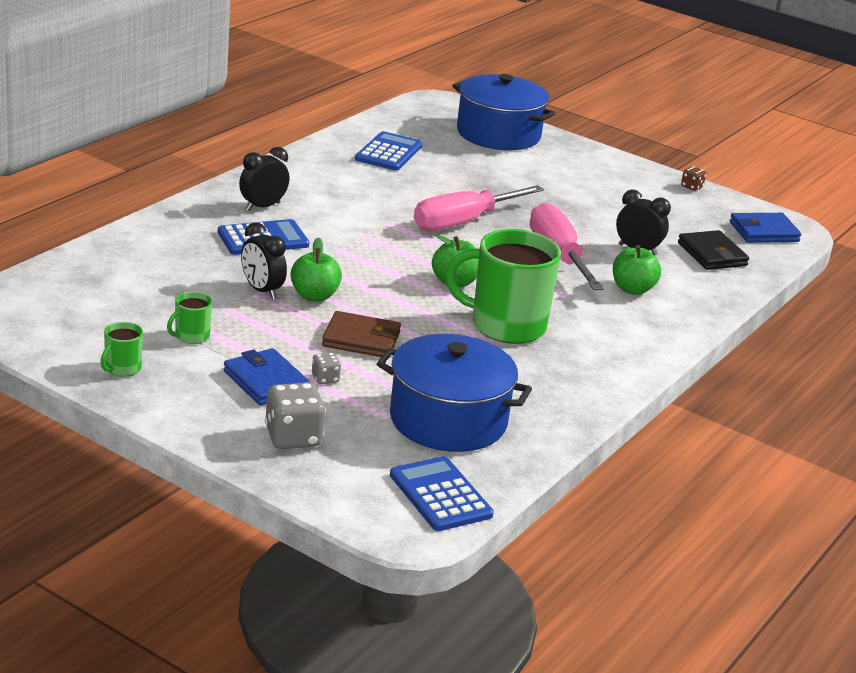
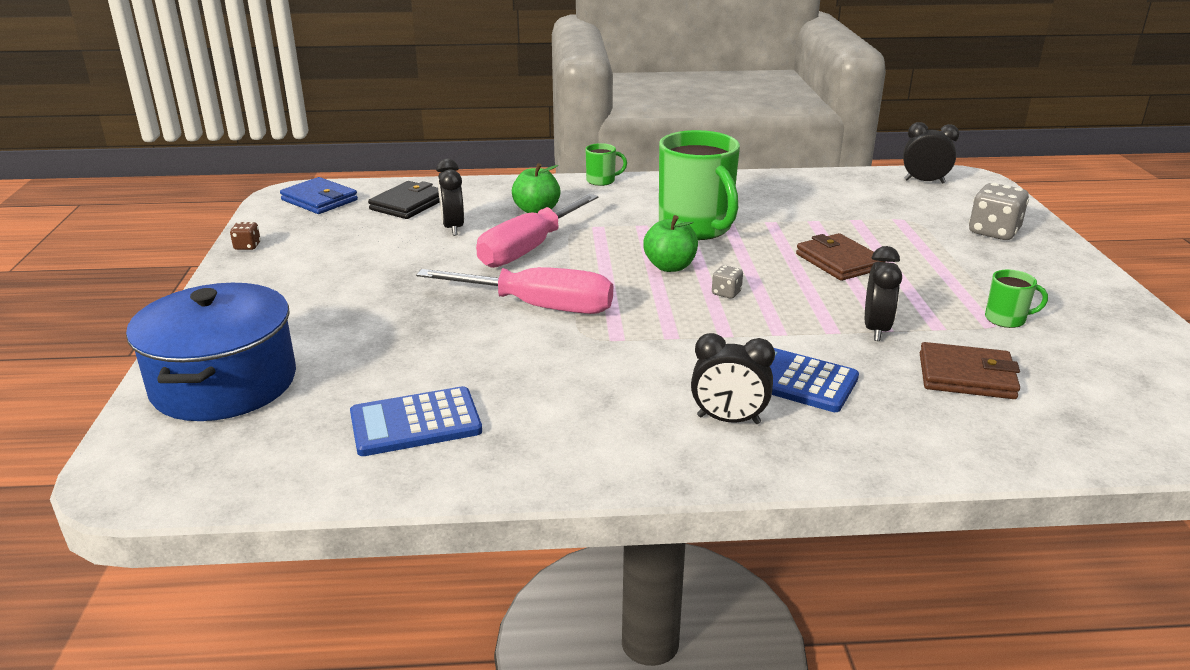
camera: 125 degrees left, 0 degrees up
green mug [101,322,143,376] -> green mug moved to [585,143,627,186]
blue wallet [224,348,310,405] -> none
green apple [290,237,342,302] -> none
grey dice [312,352,341,384] -> grey dice moved to [712,265,743,299]
blue pot [377,334,532,452] -> none
blue calculator [390,456,494,531] -> black clock [903,122,959,184]
none -> brown wallet [920,342,1020,399]

